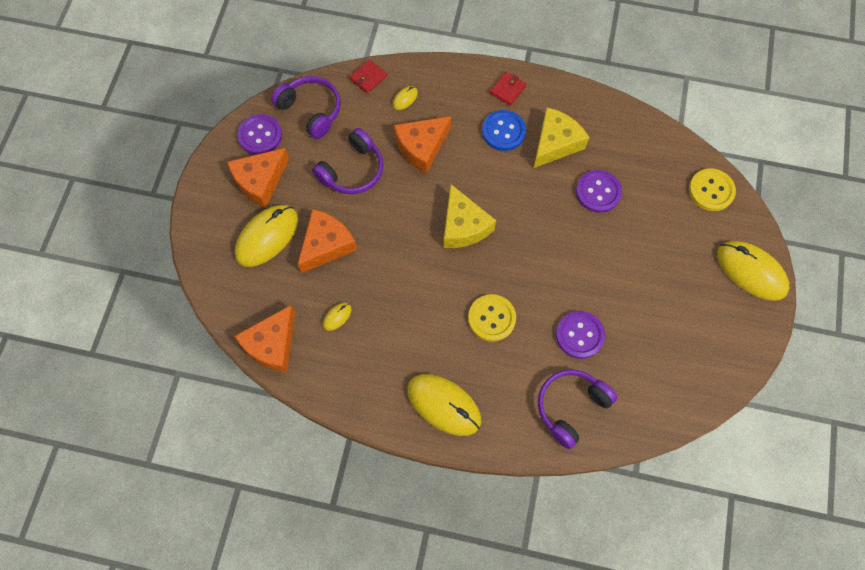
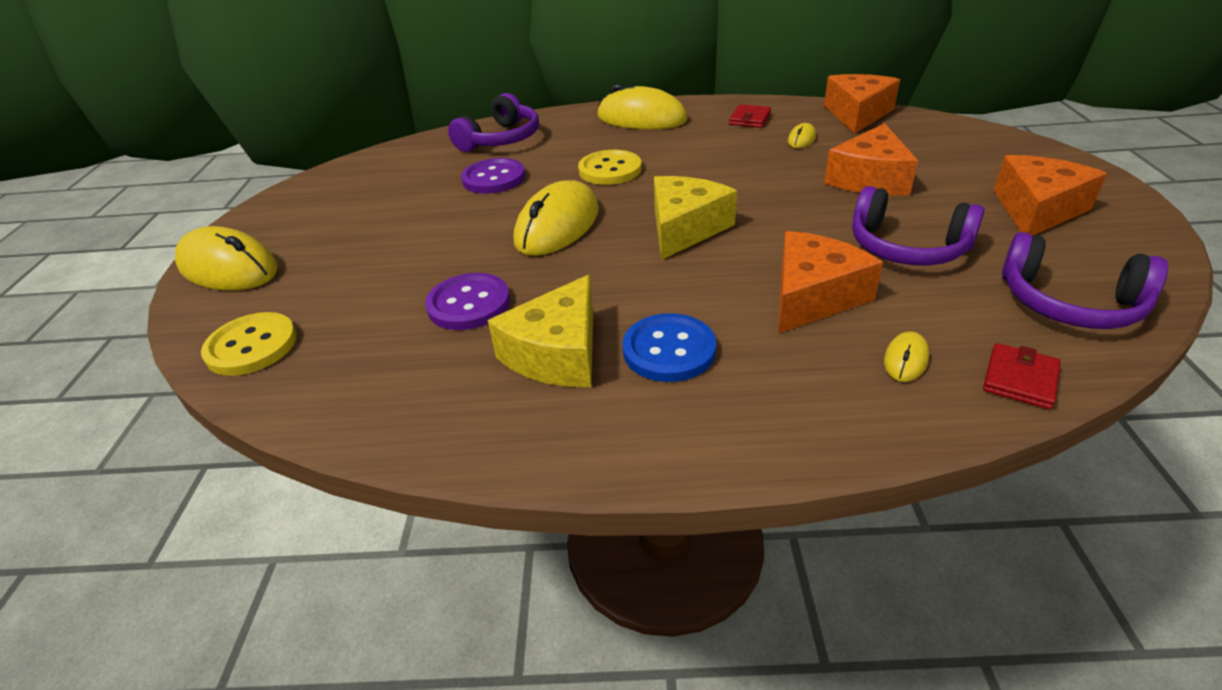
camera: 170 degrees right, 30 degrees down
yellow mouse [235,205,298,267] -> yellow mouse moved to [514,180,599,256]
purple button [237,114,282,155] -> none
purple headphones [312,128,384,194] -> purple headphones turned 90 degrees counterclockwise [852,186,984,266]
yellow cheese [444,184,496,248] -> yellow cheese turned 60 degrees clockwise [654,176,737,260]
red wallet [490,72,526,106] -> red wallet moved to [729,104,771,128]

